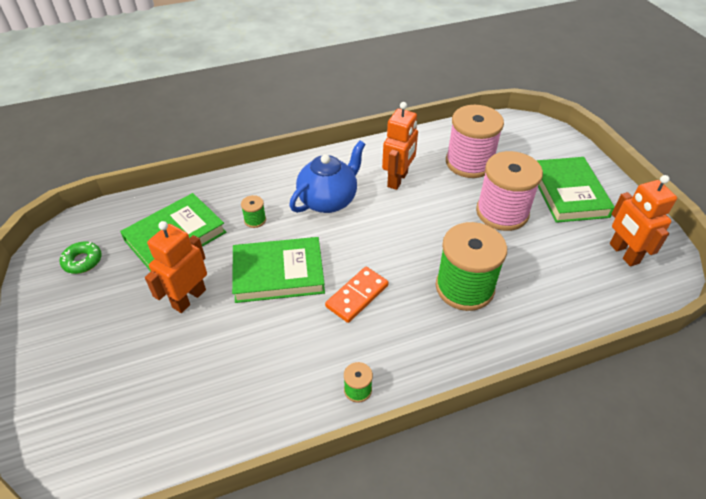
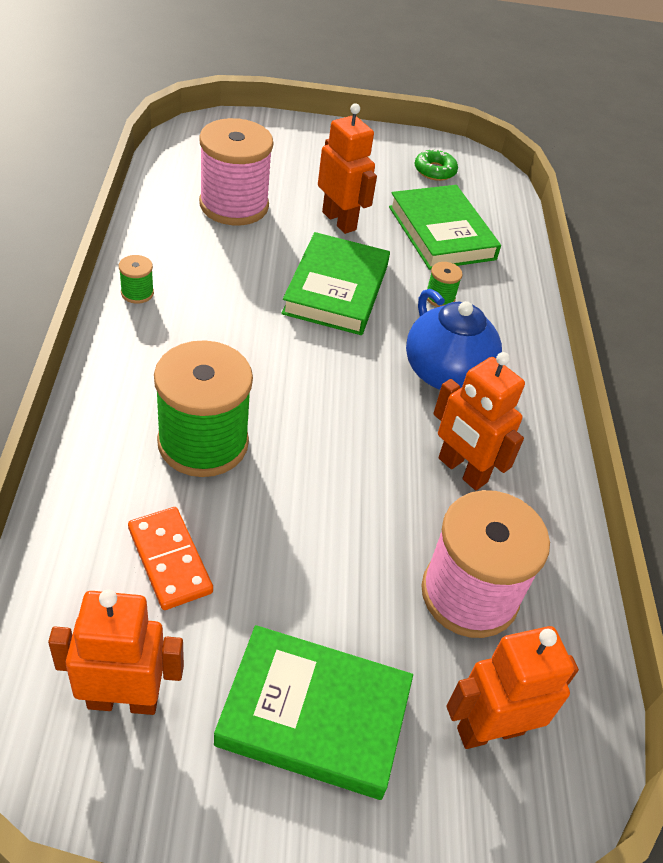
camera: 105 degrees right, 0 degrees up
orange domino [325,267,389,323] -> orange domino moved to [128,507,213,610]
pink spool [476,151,543,231] -> pink spool moved to [199,118,273,225]
none -> orange robot [446,626,579,749]

